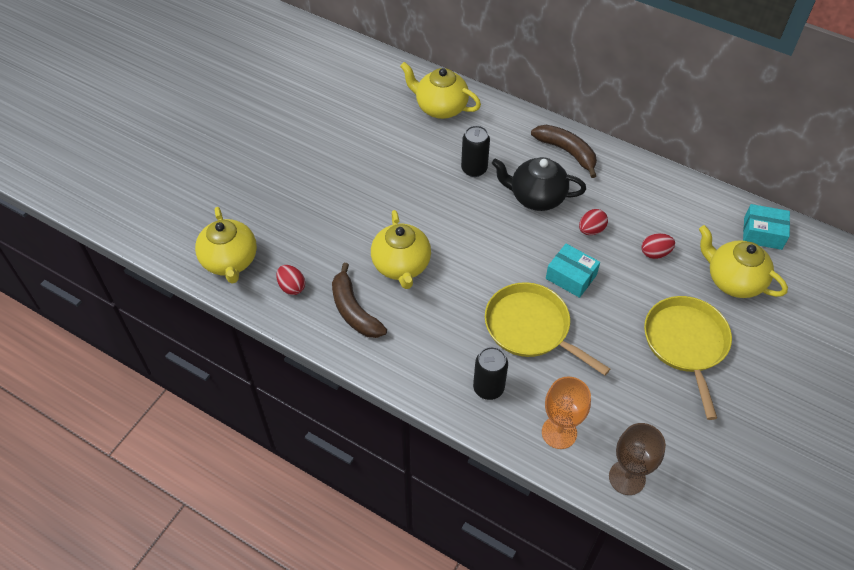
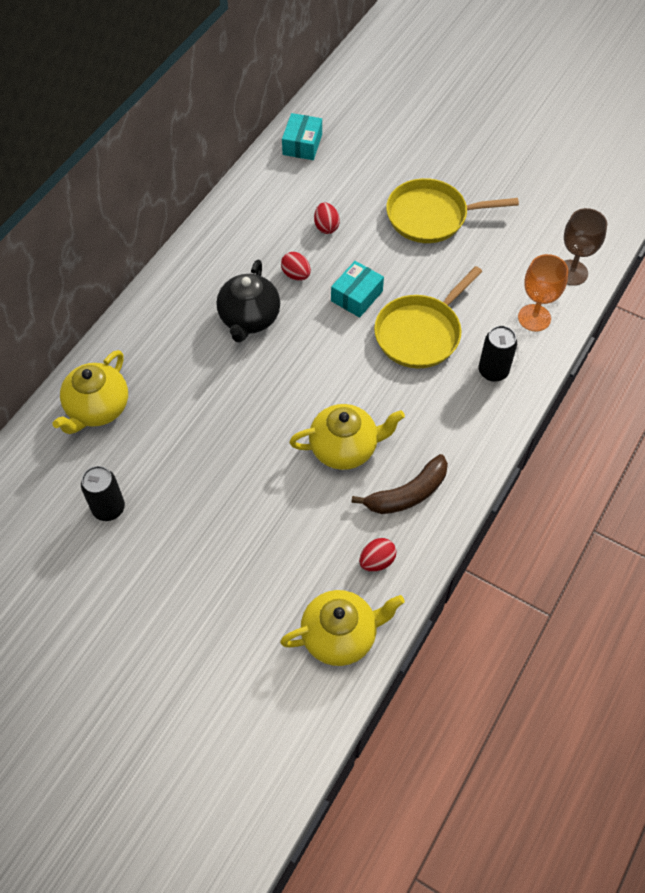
camera: 90 degrees left, 5 degrees up
black can [461,126,490,177] -> black can moved to [81,466,125,521]
brown banana [531,125,597,178] -> none
yellow teapot [699,225,788,298] -> none

